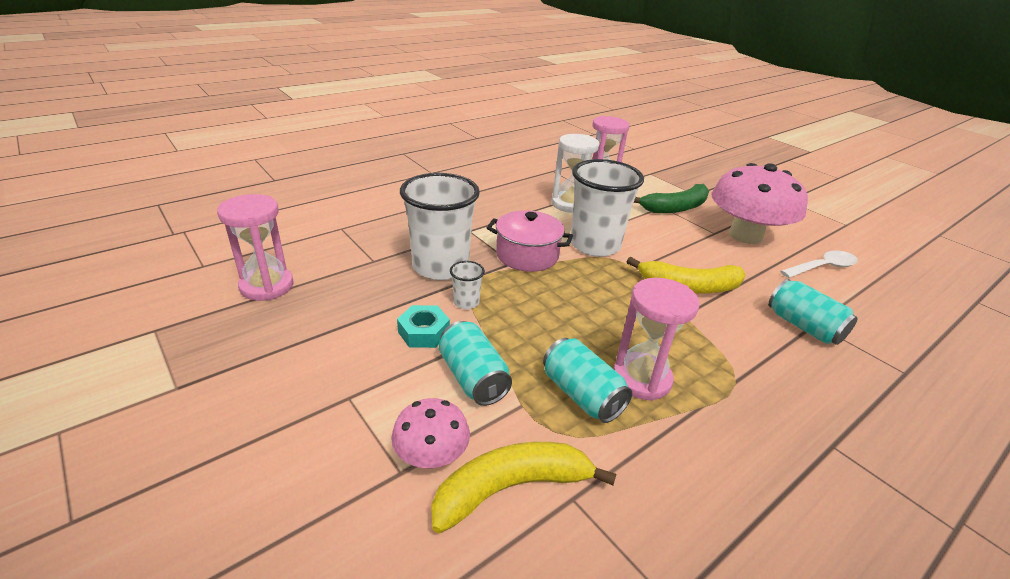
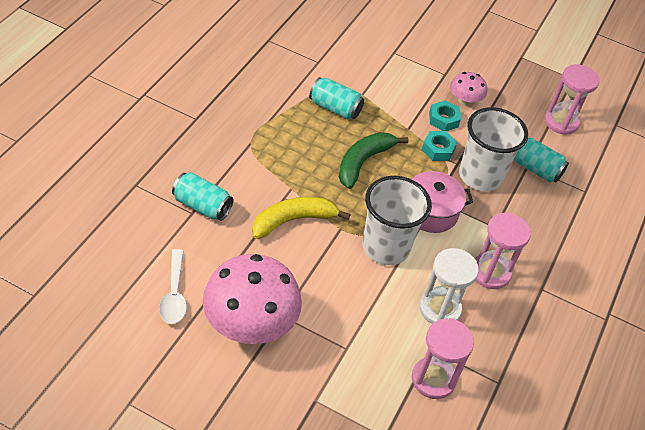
camera: 150 degrees right, 15 degrees up
pink mushroom [391,398,470,468] -> pink mushroom moved to [450,72,487,106]
yellow banana [431,442,616,533] -> none
turquoise can [439,321,512,406] -> turquoise can moved to [514,138,569,183]
white cup [450,261,485,309] -> turquoise nut [422,131,457,161]
pink hourglass [614,278,699,401] -> pink hourglass moved to [475,213,531,289]
green banana [634,184,709,213] -> green banana moved to [339,132,408,189]
white spoon [780,251,858,278] -> white spoon turned 45 degrees counterclockwise [159,249,187,324]

